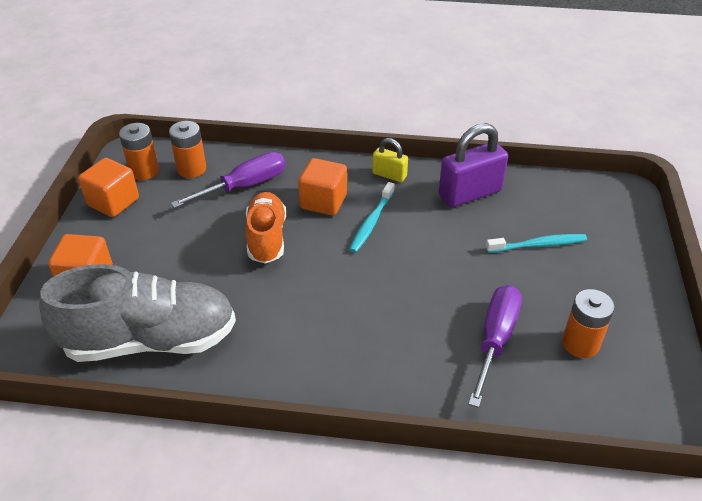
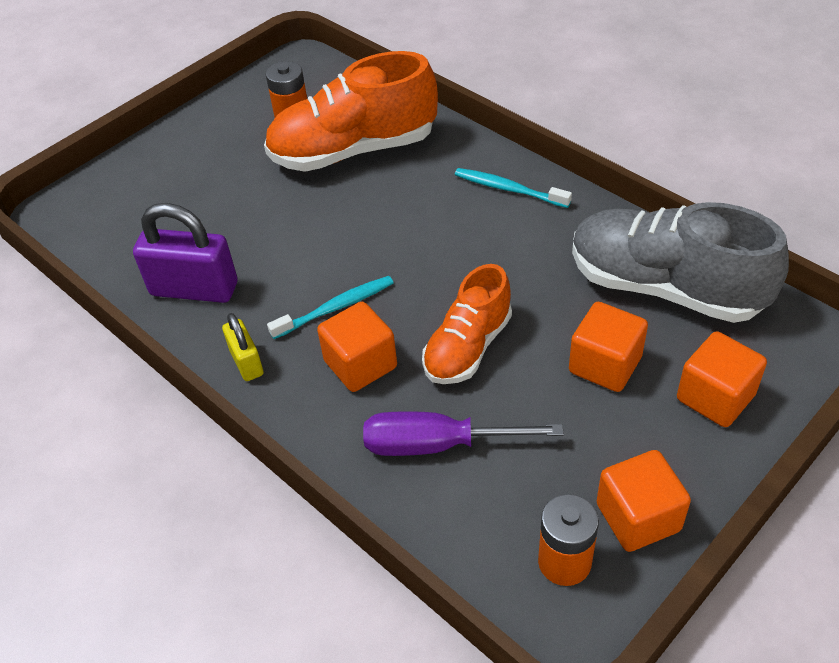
camera: 140 degrees left, 5 degrees up
orange battery [169,121,206,178] -> none
purple screwdriver [468,285,522,408] -> orange shoe [264,51,438,172]
turquoise toothbrush [486,234,587,253] -> turquoise toothbrush moved to [455,168,572,208]
none -> orange cube [569,302,648,392]

